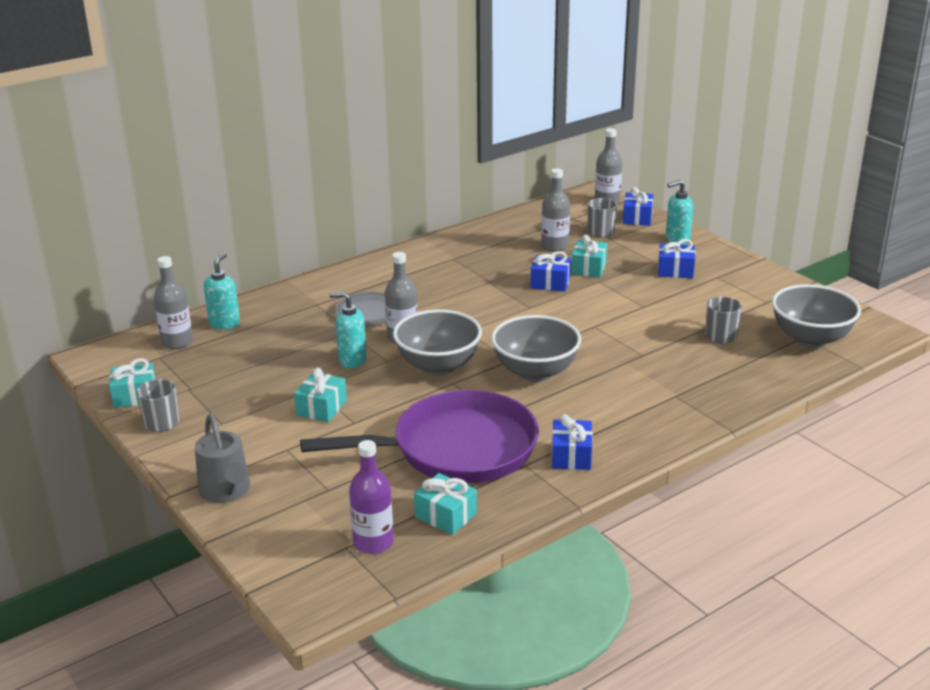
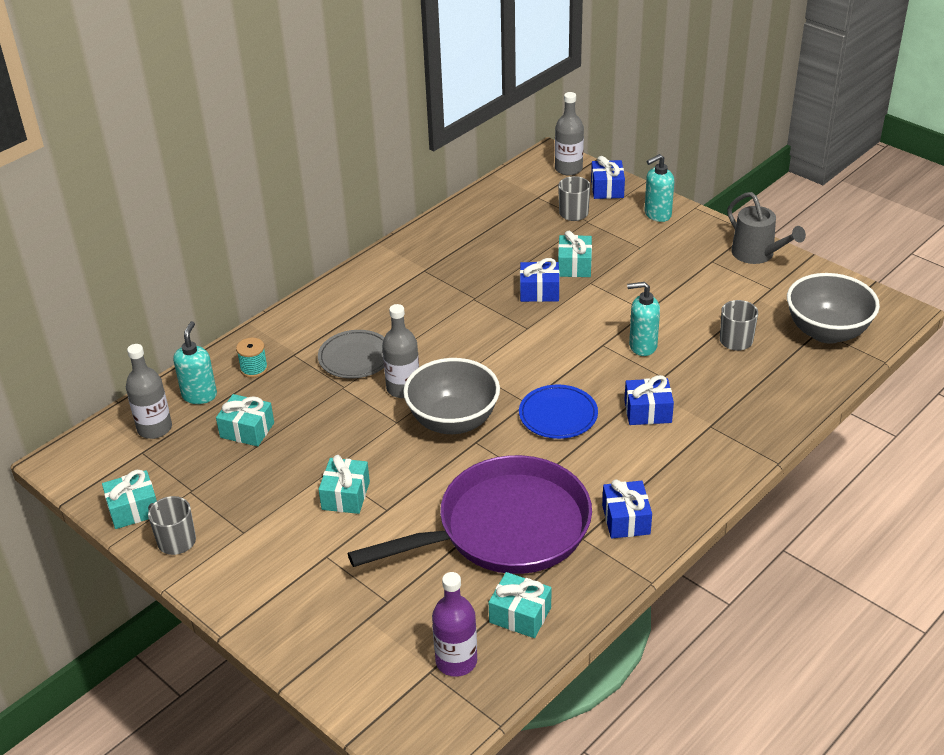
camera: 10 degrees left, 10 degrees up
grey watering can [195,414,250,503] -> grey watering can moved to [727,192,806,264]
turquoise soap dispenser [329,292,367,368] -> turquoise soap dispenser moved to [627,282,660,356]
grey bowl [491,315,581,382] -> blue plate [519,385,598,439]
grey bottle [541,168,570,251] -> none
blue gift [658,239,696,278] -> blue gift moved to [624,375,674,425]
none -> turquoise gift [216,394,274,447]
none -> turquoise spool [236,338,268,378]

